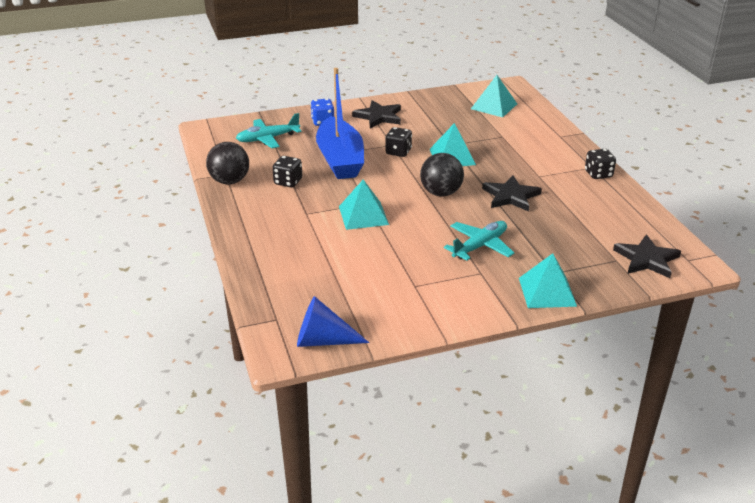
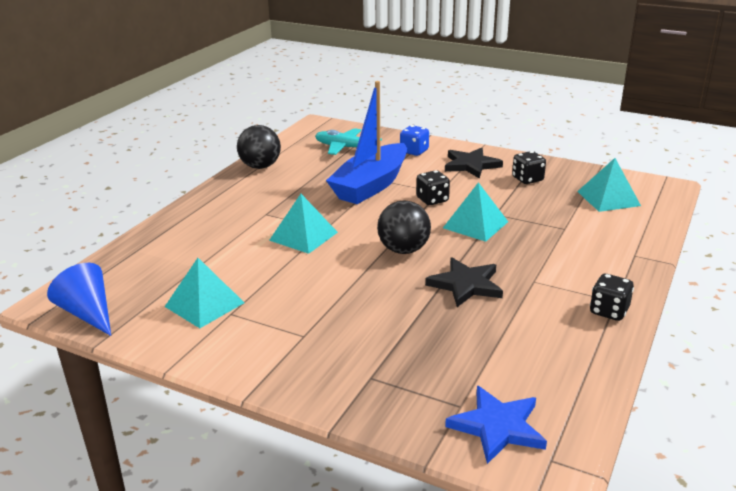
camera: 45 degrees right, 5 degrees down
black dice [272,156,302,187] -> black dice moved to [512,151,546,184]
turquoise plane [444,221,514,261] -> none
turquoise pyramid [519,253,577,308] -> turquoise pyramid moved to [164,258,245,328]
black star [613,234,681,278] -> blue star [445,386,547,464]

